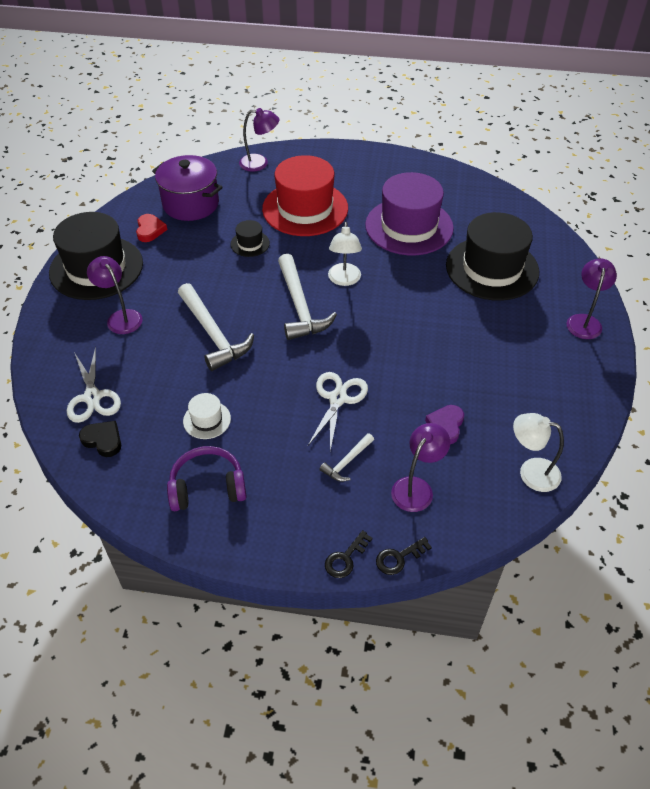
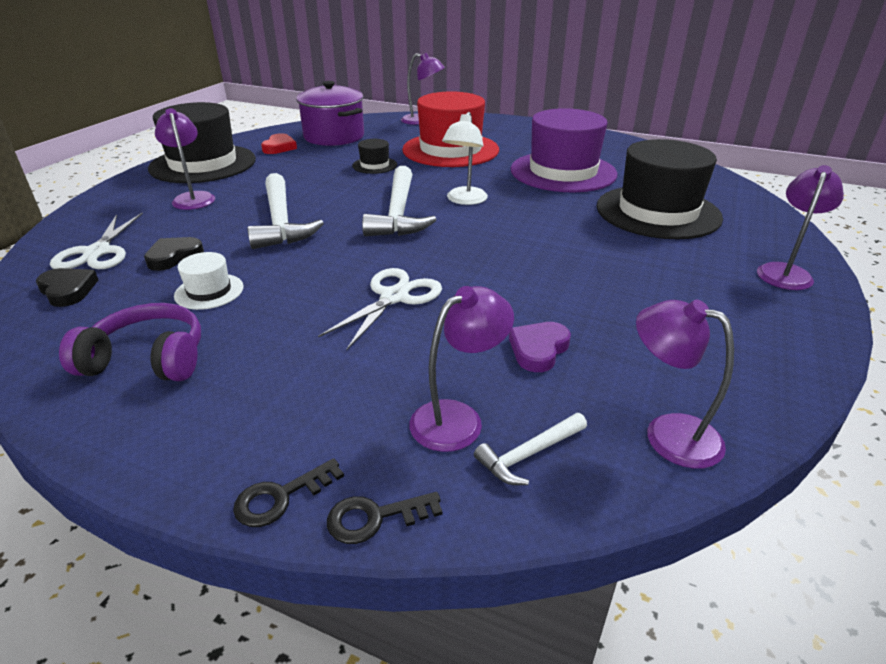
camera: 15 degrees right, 15 degrees down
white hammer [319,433,374,482] -> white hammer moved to [474,413,587,485]
white lamp [513,413,564,492] -> purple lamp [636,300,734,469]
none -> black heart [144,237,204,271]

